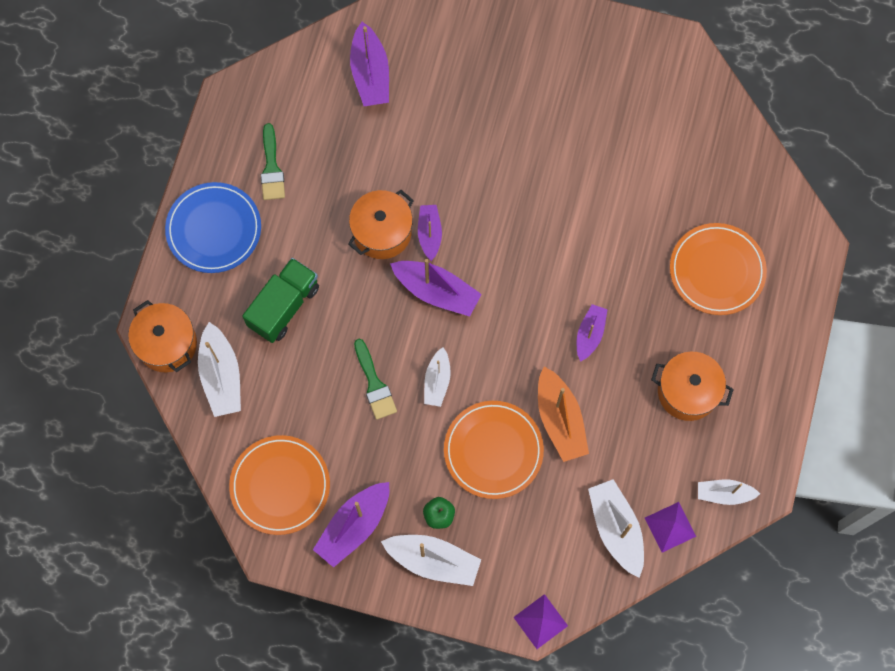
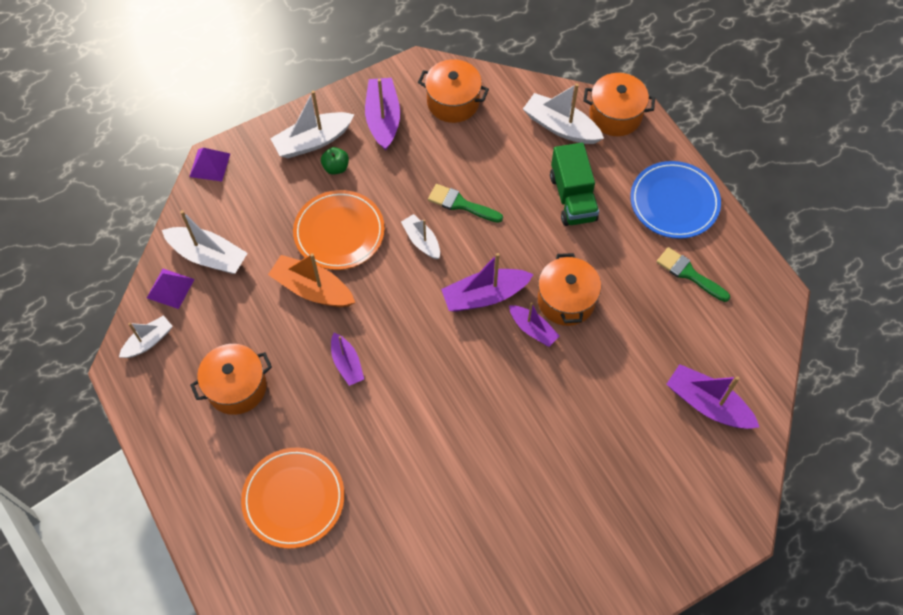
camera: 135 degrees right, 10 degrees down
orange plate [229,435,330,535] -> orange pot [418,59,489,123]

